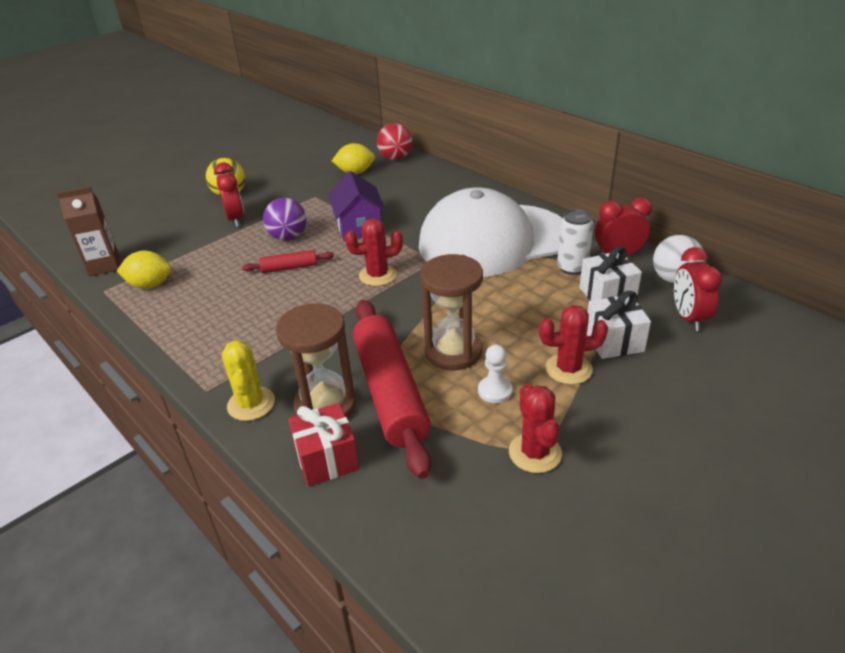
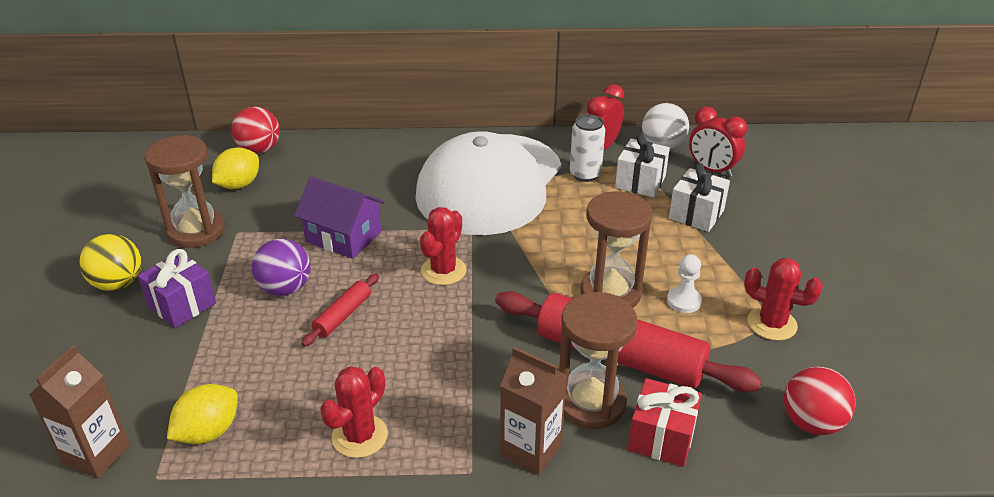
camera: 50 degrees left, 0 degrees up
red clock [214,162,244,227] -> purple gift [138,249,216,328]
yellow cactus [222,341,275,421] -> brown carton [500,347,567,475]
red cactus [539,305,608,385] -> red cactus moved to [320,366,388,458]
none -> brown hourglass [144,135,225,248]
none -> red ball [784,367,856,435]

